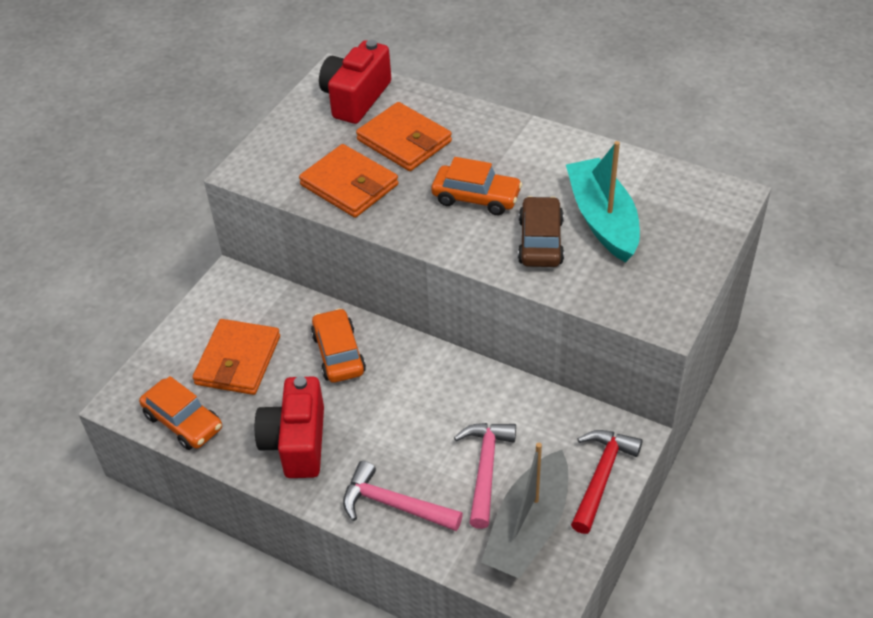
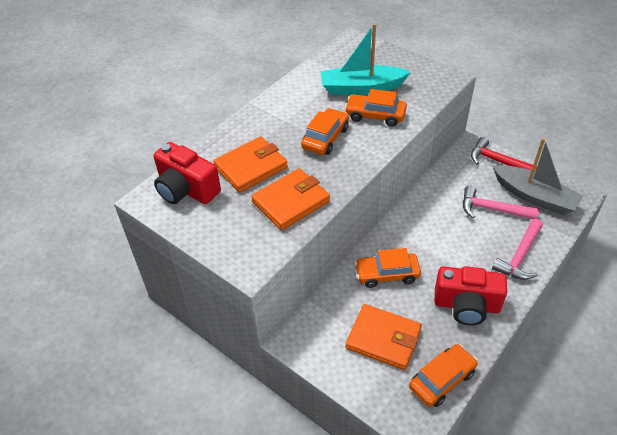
camera: 80 degrees left, 0 degrees up
brown car [518,196,564,267] -> orange car [345,89,407,127]

